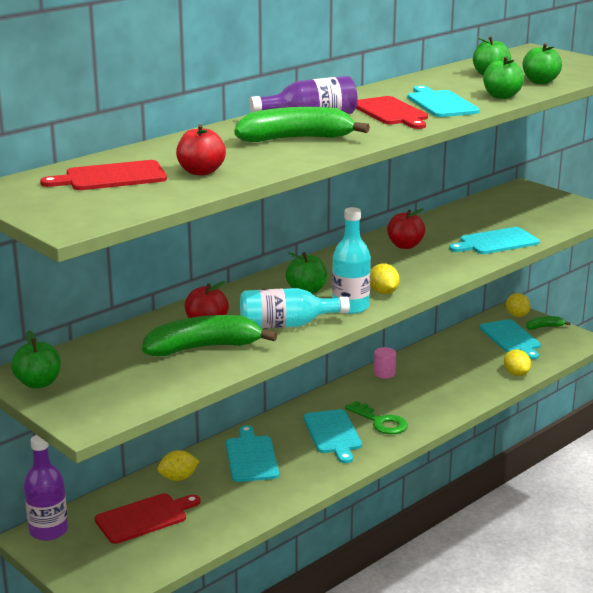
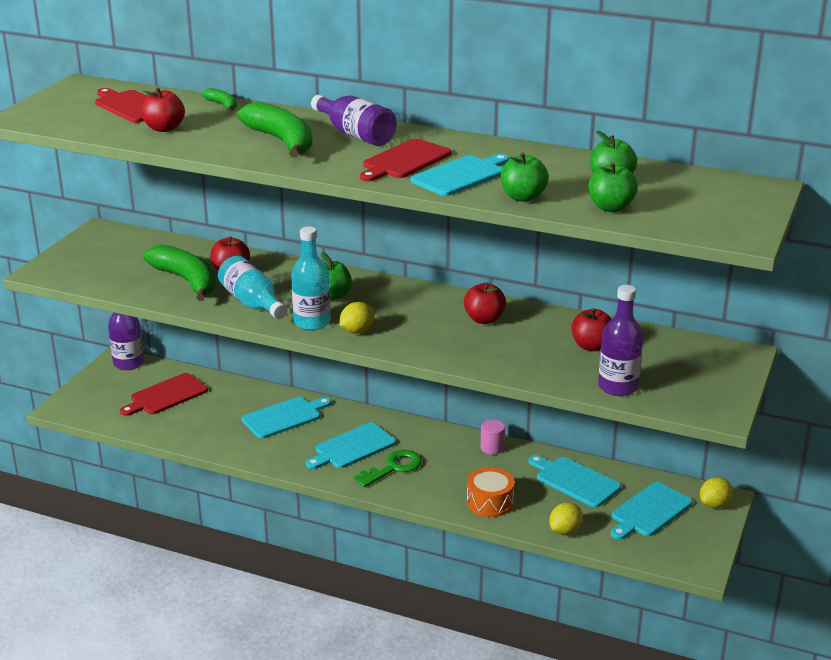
camera: 65 degrees right, 5 degrees up
green apple [11,330,60,389] -> none
red cutting board [95,493,200,544] -> red cutting board turned 105 degrees clockwise [120,373,208,416]
yellow lemon [157,450,199,481] -> none
green key [345,401,408,434] -> green key turned 150 degrees counterclockwise [354,450,422,487]
turquoise cutting board [449,227,540,254] -> turquoise cutting board moved to [529,455,621,507]
green banana [526,316,570,330] -> green banana moved to [202,88,237,111]
none -> orange drum [467,467,515,517]
none -> red apple [572,308,611,351]
none -> purple bottle [598,285,643,396]

